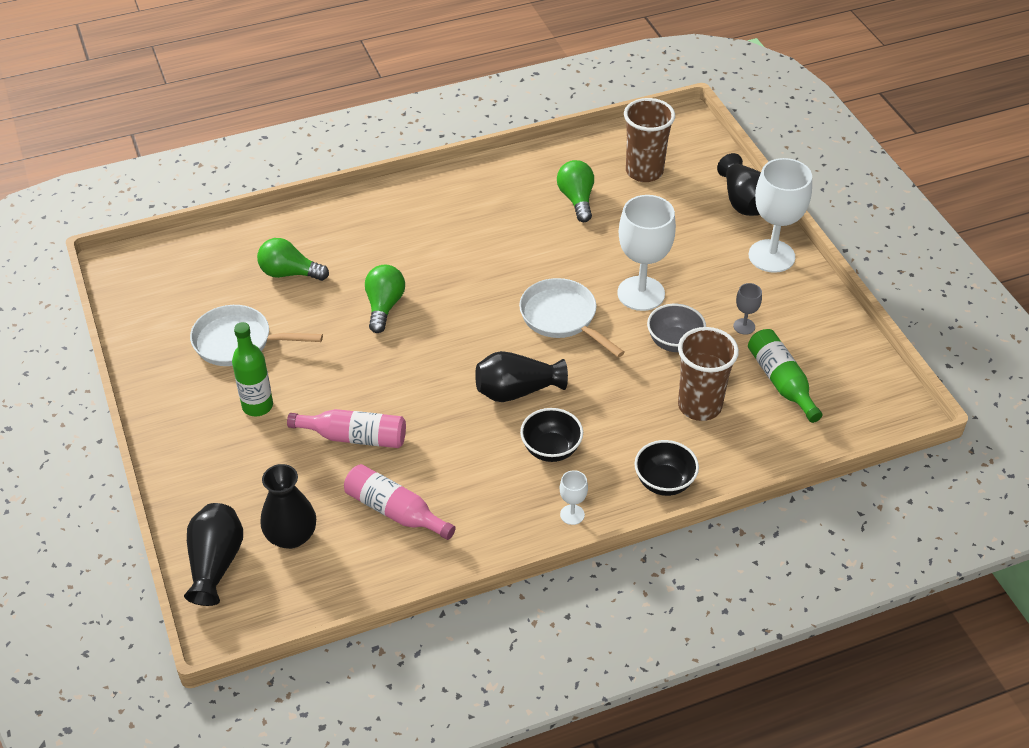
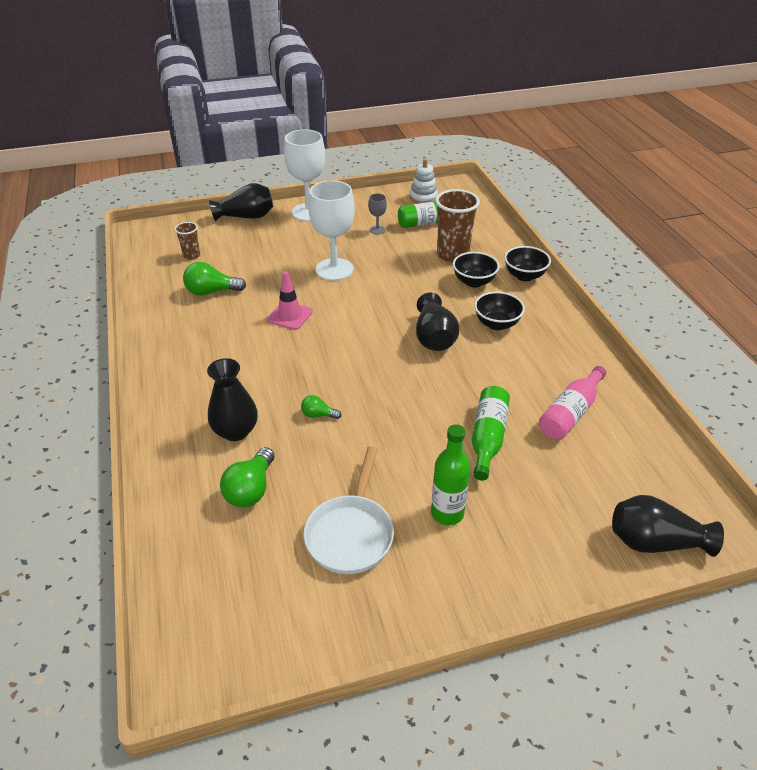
camera: 85 degrees left, 5 degrees down
black vase [260,464,316,549] -> black vase moved to [207,358,258,441]
pink bottle [287,409,406,448] -> green bottle [472,386,510,481]
green light bulb [365,265,405,333] -> green light bulb [301,395,342,419], size x0.56
white pan [519,278,625,357] -> none
white goblet [560,470,588,525] -> none
brown cup [624,98,675,182] -> brown cup [175,222,200,260], size x0.53
grey bowl [647,304,706,352] -> none
none -> pink traffic cone [267,271,313,330]
none -> white stacking toy [409,159,438,204]
none -> black bowl [453,252,499,287]

